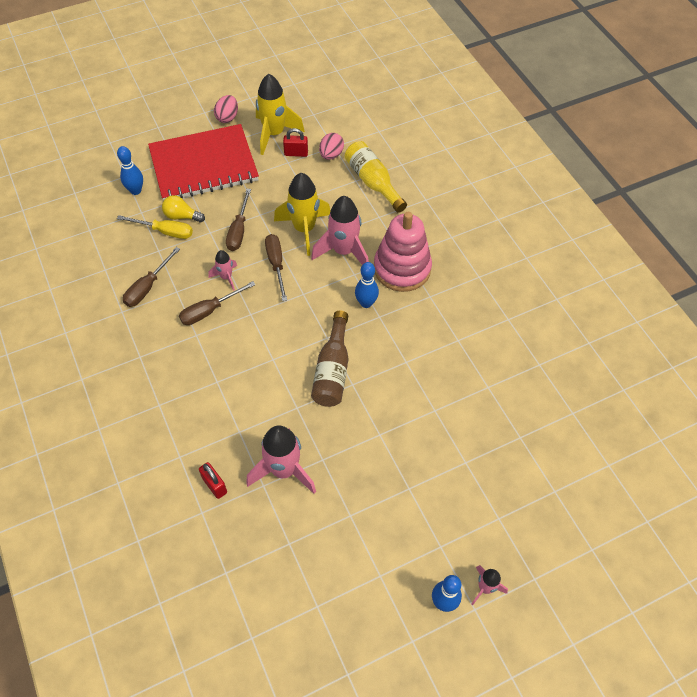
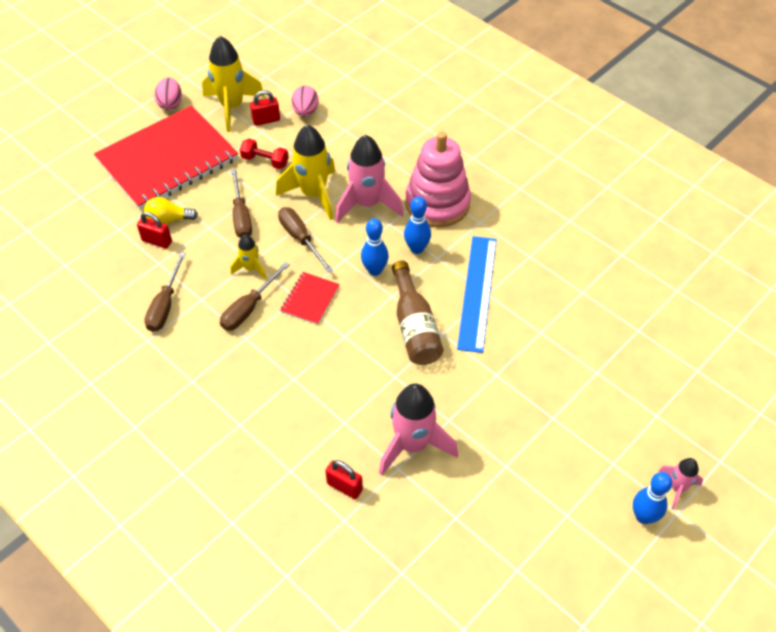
camera: 20 degrees left, 5 degrees down
blue bowling pin [117,146,143,195] -> blue bowling pin moved to [361,218,389,276]
yellow screwdriver [117,215,193,239] -> red padlock [137,212,172,249]
pink rocket [209,250,237,291] -> yellow rocket [230,234,267,280]
yellow bottle [345,141,407,213] -> none
none -> red dumbbell [240,139,289,169]
none -> red notebook [280,272,340,325]
none -> blue ruler [457,236,497,353]

